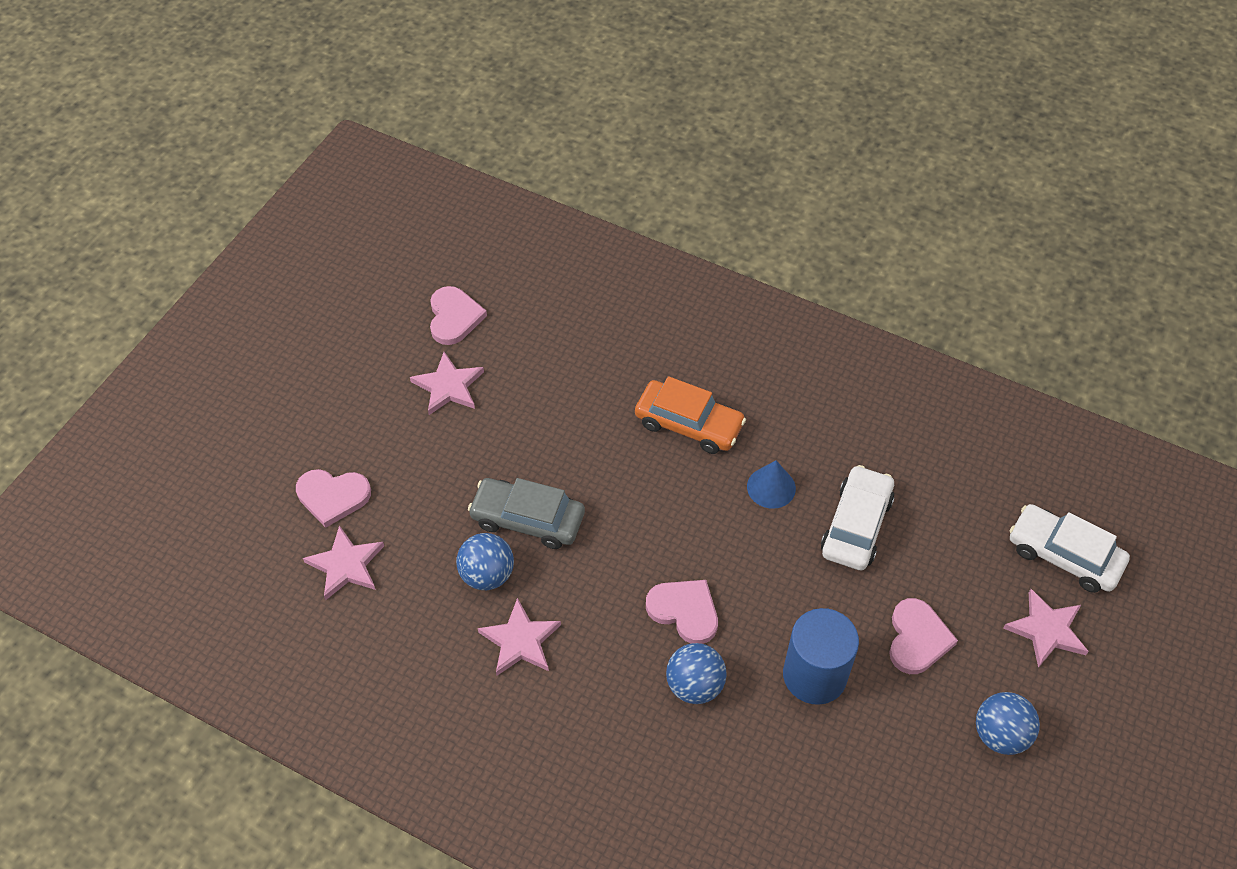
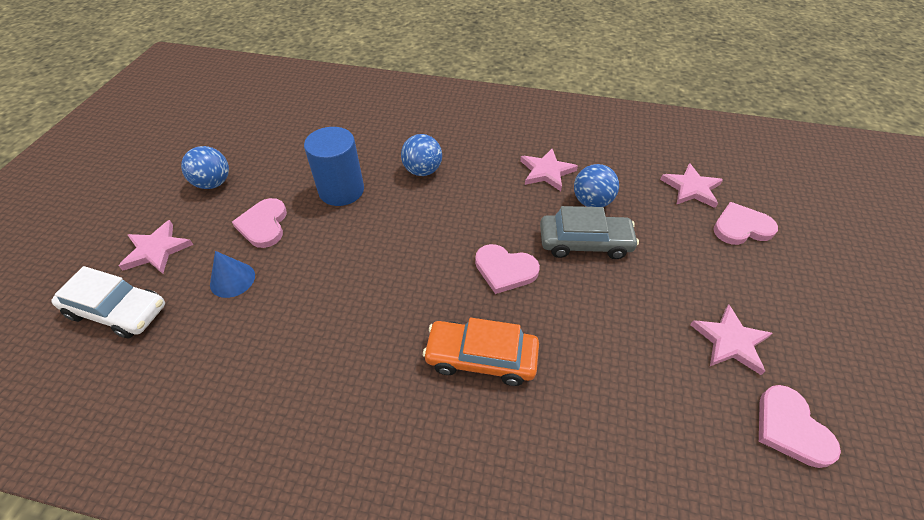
camera: 165 degrees right, 5 degrees down
pink heart [646,580,718,644] -> pink heart moved to [475,244,540,294]
blue cone [747,460,796,509] -> blue cone moved to [210,251,255,298]
white car [821,465,894,570] -> none

